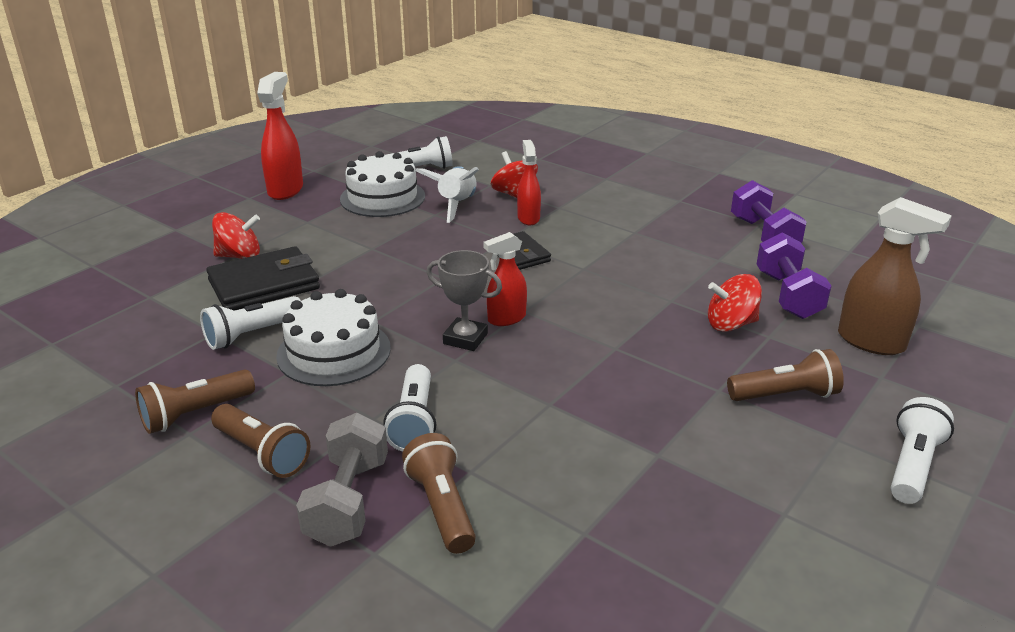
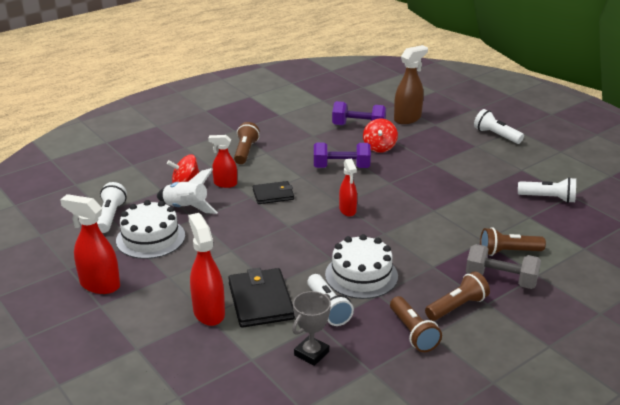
camera: 75 degrees left, 0 degrees up
red spinning top [212,212,260,259] -> red spray bottle [188,213,225,326]
white flashlight [383,364,436,451] -> white flashlight moved to [518,177,576,203]
grey trophy [426,250,502,351] -> grey trophy moved to [292,291,331,366]
brown flashlight [727,349,844,401] -> brown flashlight moved to [234,122,260,164]
purple dumbbell [731,180,807,243] -> purple dumbbell moved to [314,143,371,168]

